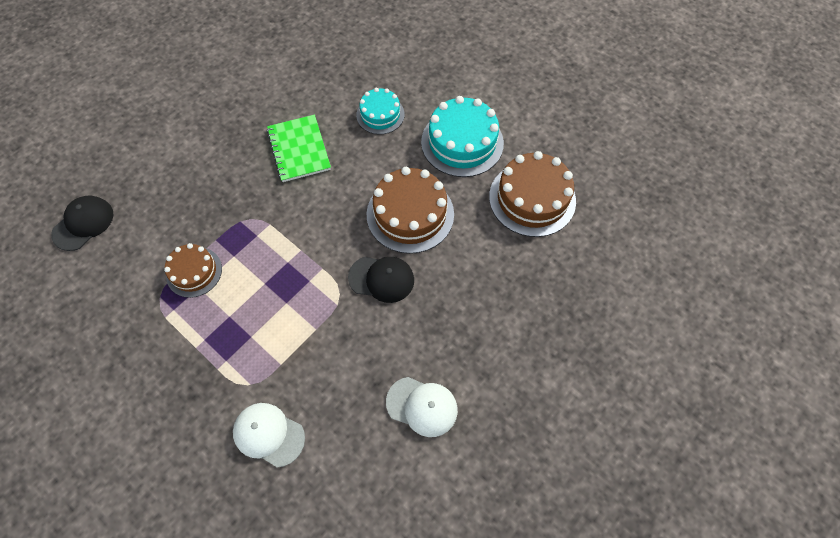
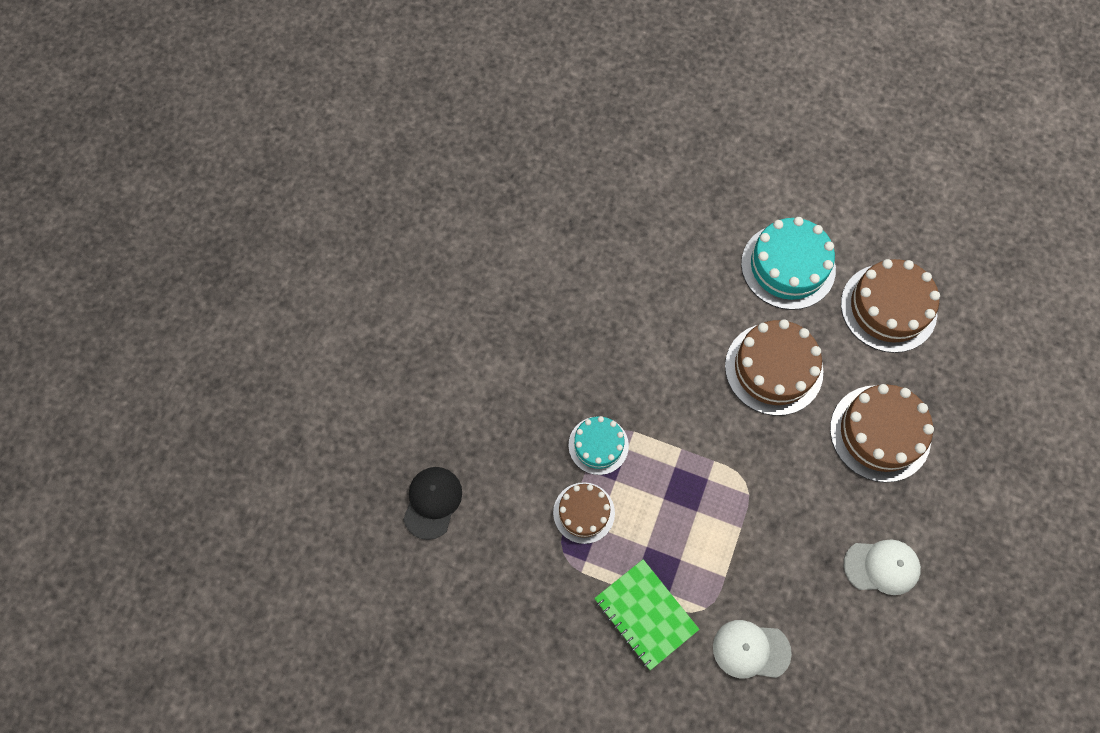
camera: 20 degrees left, 5 degrees up
green notebook [267,115,331,182] -> green notebook moved to [594,559,699,670]
black cap [348,257,414,303] -> none
turquoise cake [356,88,405,134] -> turquoise cake moved to [568,416,629,475]
none -> brown cake [830,384,934,482]

